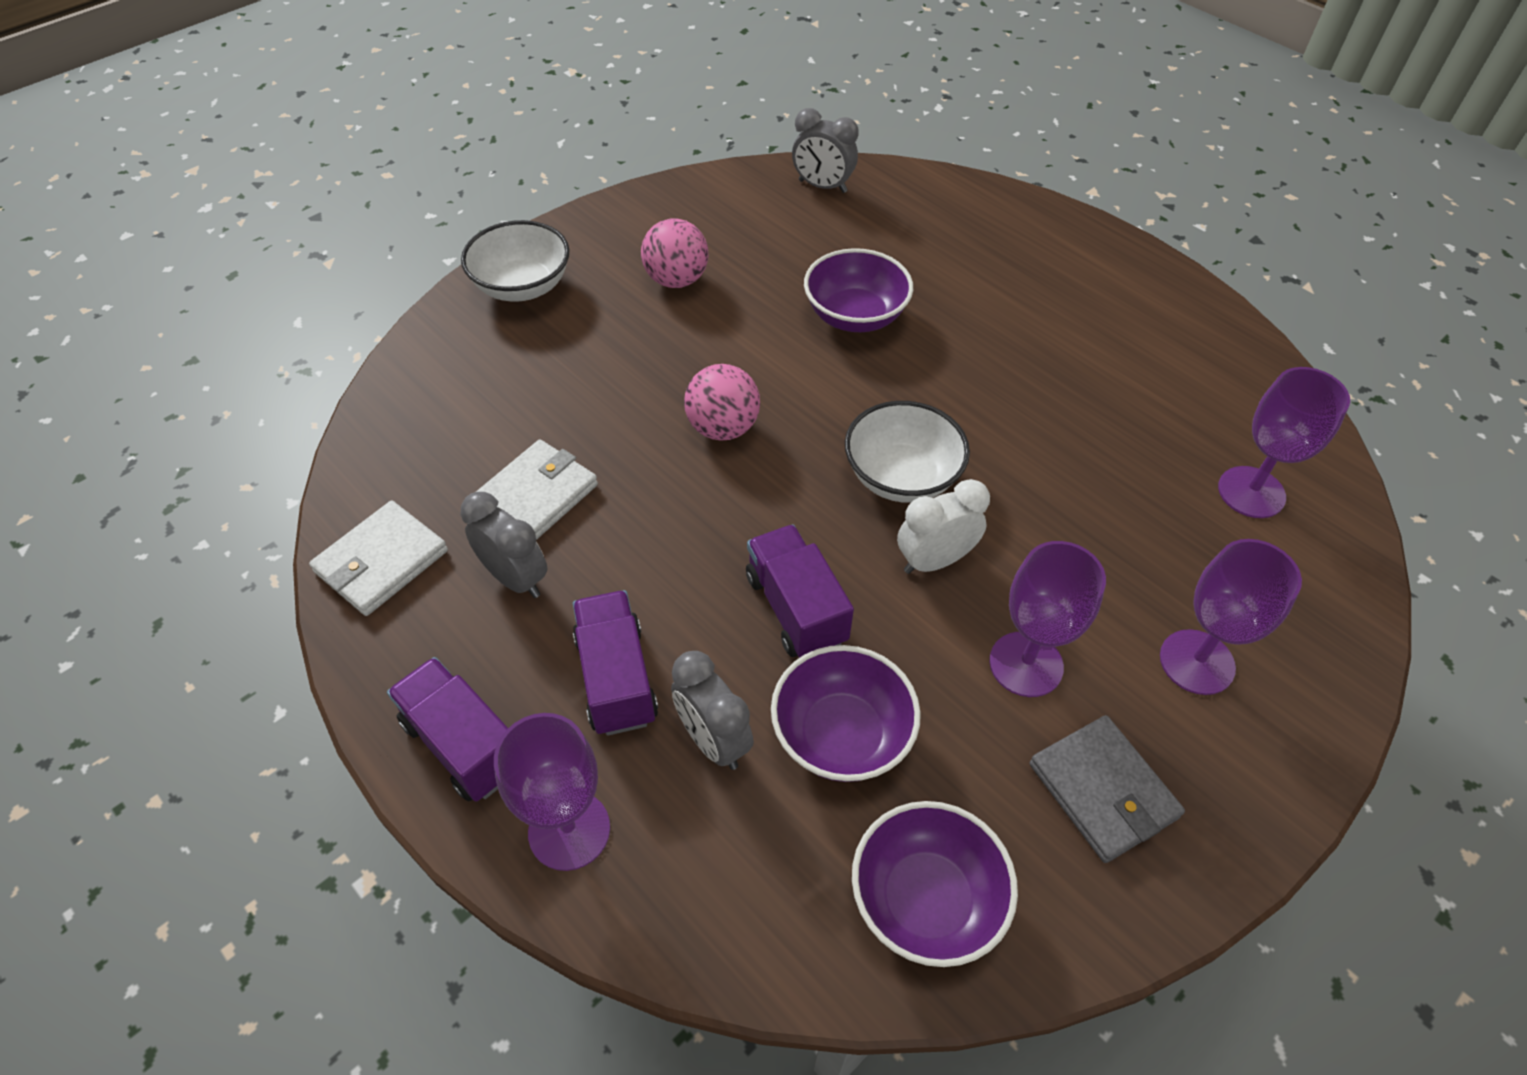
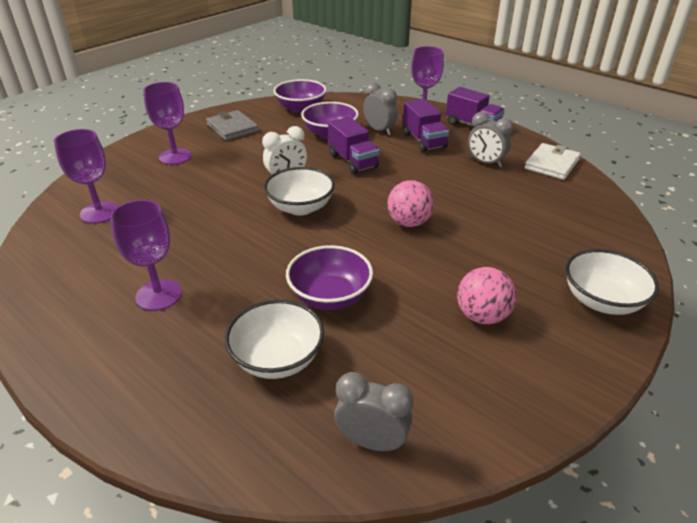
camera: 175 degrees right, 15 degrees down
white wallet [476,439,598,540] -> none
purple goblet [989,541,1106,697] -> purple goblet moved to [110,200,182,311]
none -> white bowl [225,300,324,379]

